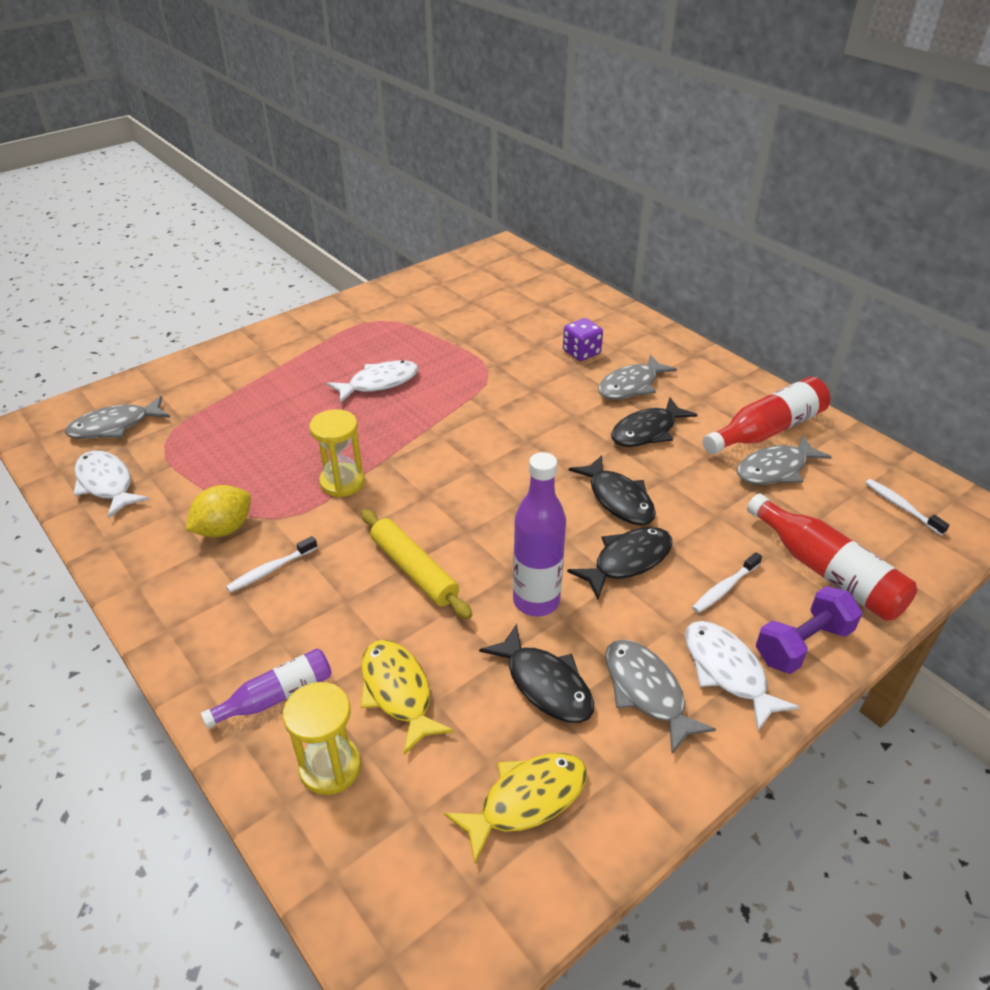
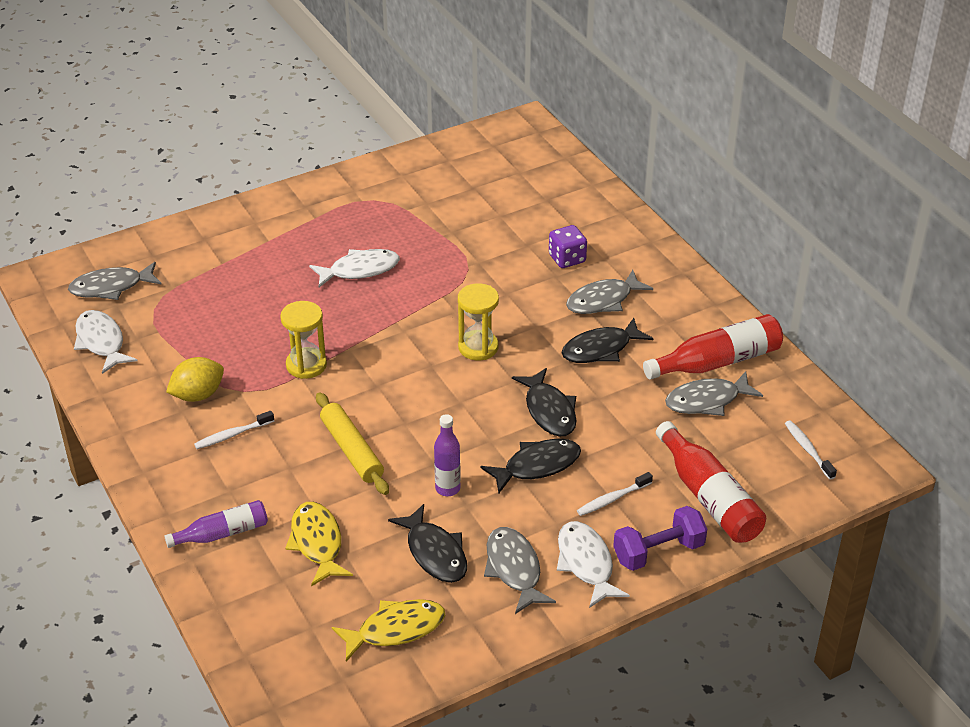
camera: 10 degrees right, 0 degrees up
yellow hourglass [283,682,361,795] -> yellow hourglass moved to [458,283,499,360]
purple bottle [513,452,566,616] -> purple bottle [434,414,461,496], size x0.62

